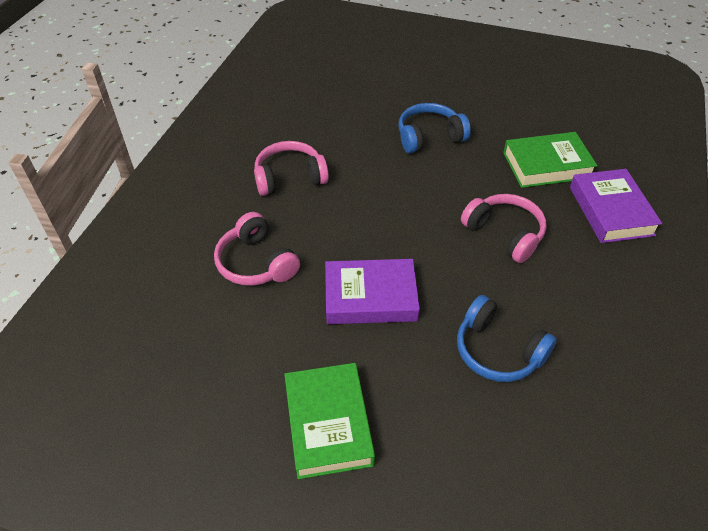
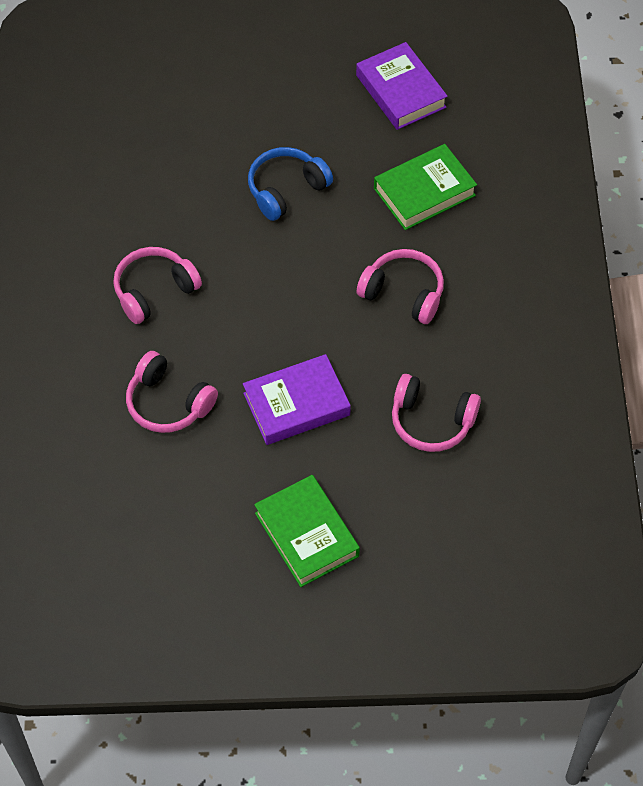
camera: 20 degrees left, 10 degrees up
blue headphones [457,295,557,382] -> pink headphones [392,374,481,452]
purple book [570,169,662,243] -> purple book moved to [356,42,448,130]

